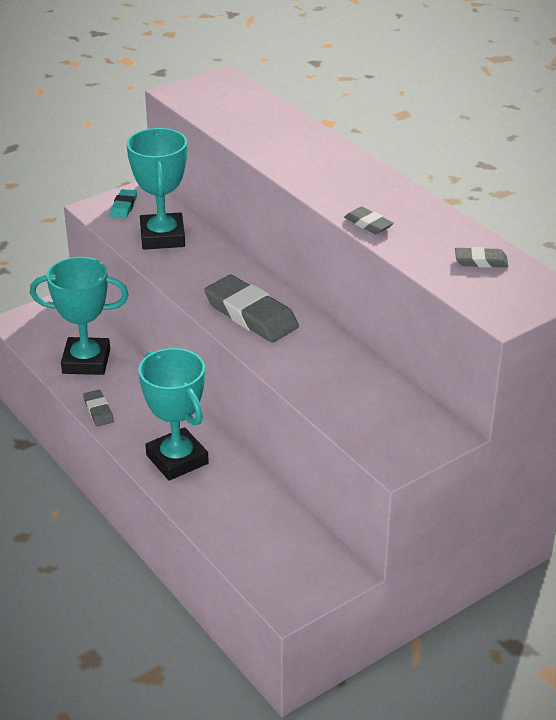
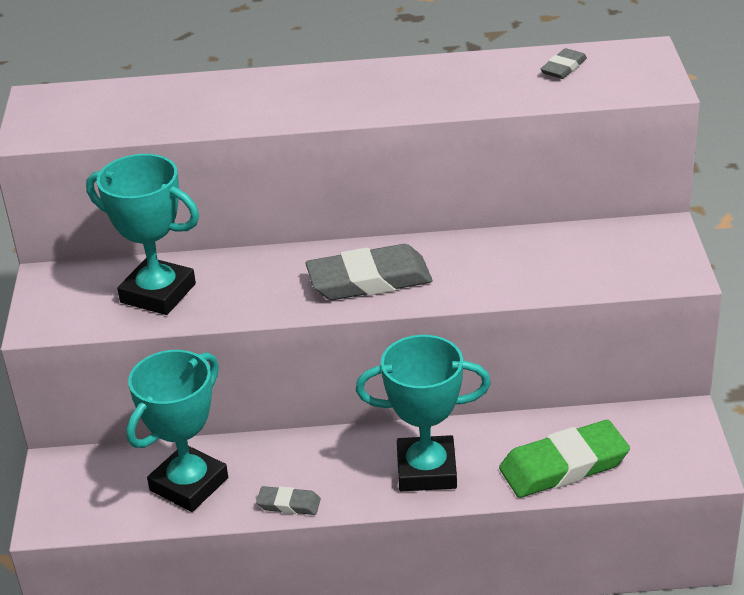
camera: 55 degrees left, 0 degrees up
turquoise eraser [110,189,137,218] -> none
grey eraser [344,206,394,234] -> none
none -> green eraser [499,420,630,498]

